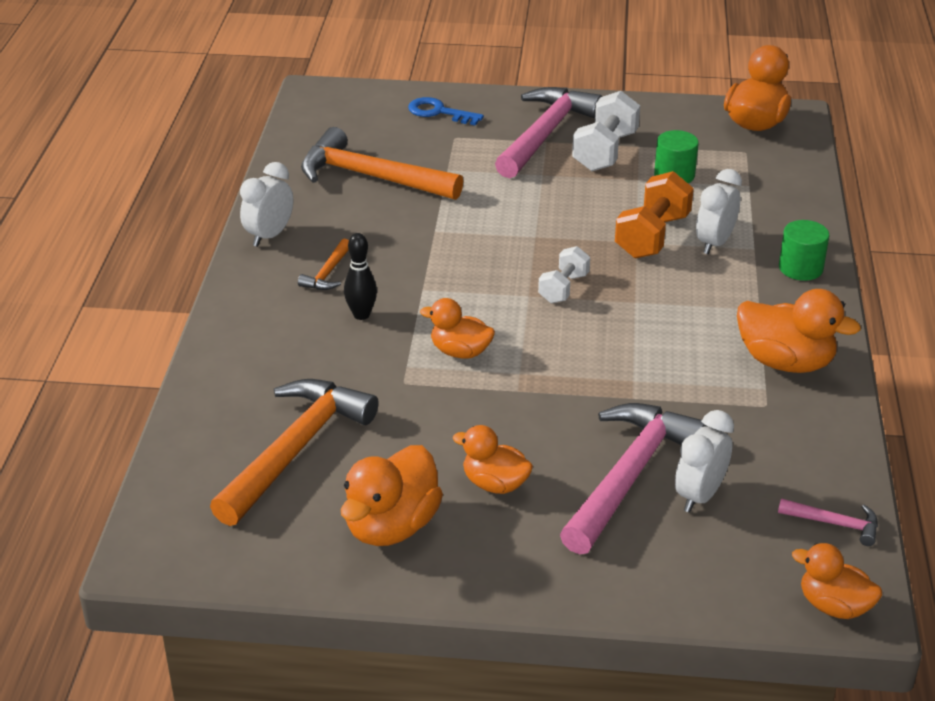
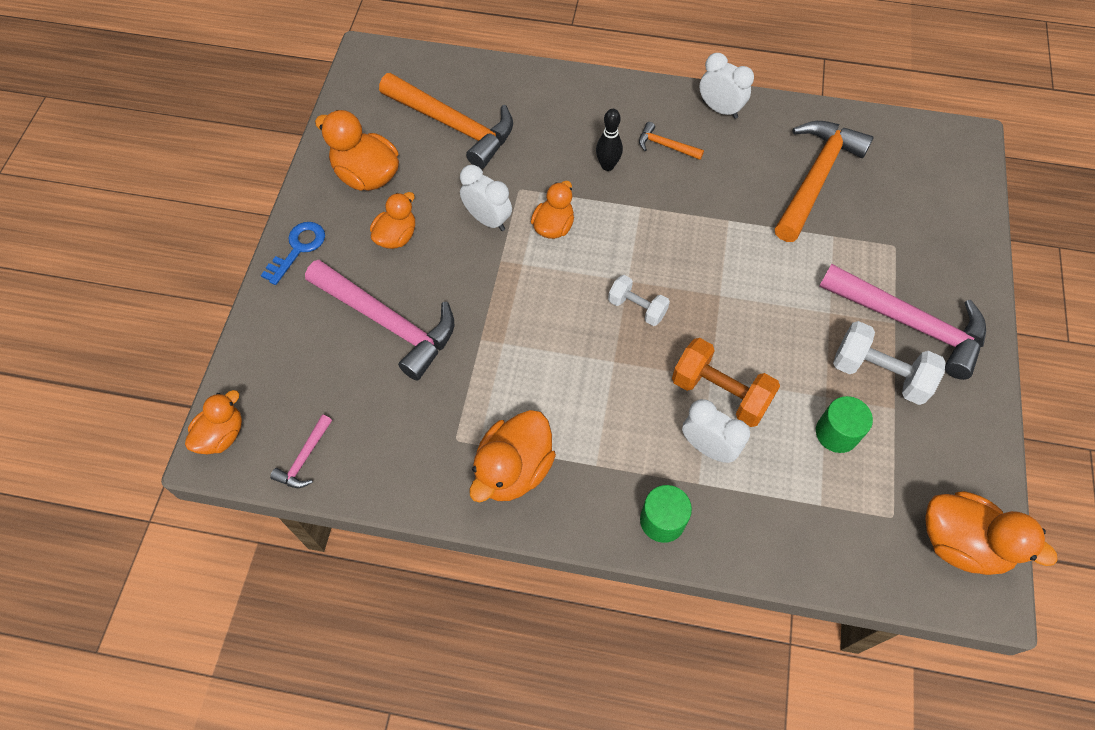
camera: 95 degrees right, 25 degrees up
blue key [408,97,484,126] -> blue key moved to [261,222,325,285]
white clock [675,410,734,513] -> white clock moved to [460,165,512,231]

